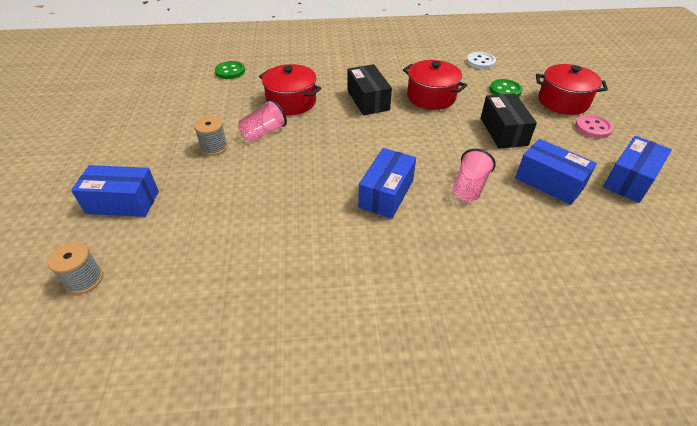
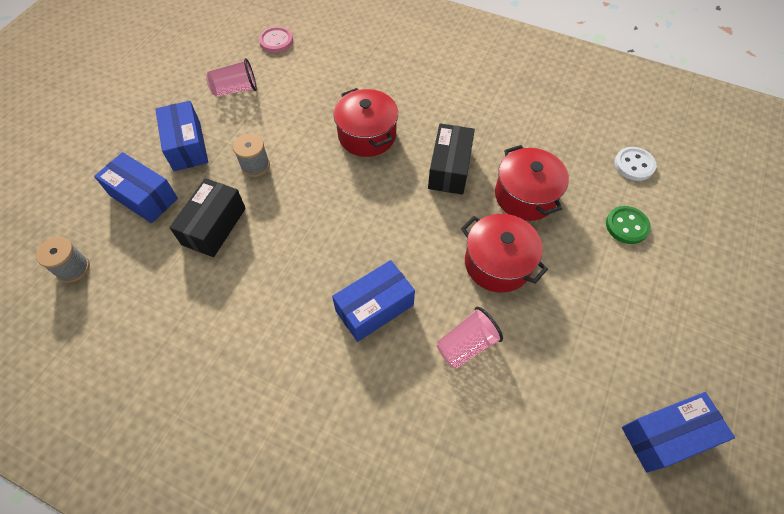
camera: 30 degrees right, 15 degrees up
green button [215,61,245,79] -> none
pink cup [238,99,287,142] -> pink cup moved to [206,58,257,97]
black box [481,93,537,149] -> black box moved to [169,178,246,257]
blue box [515,139,597,205] -> blue box moved to [155,101,208,171]
red pot [536,64,608,115] -> red pot moved to [461,214,548,293]
pink button [575,114,613,138] -> pink button moved to [259,27,293,53]

